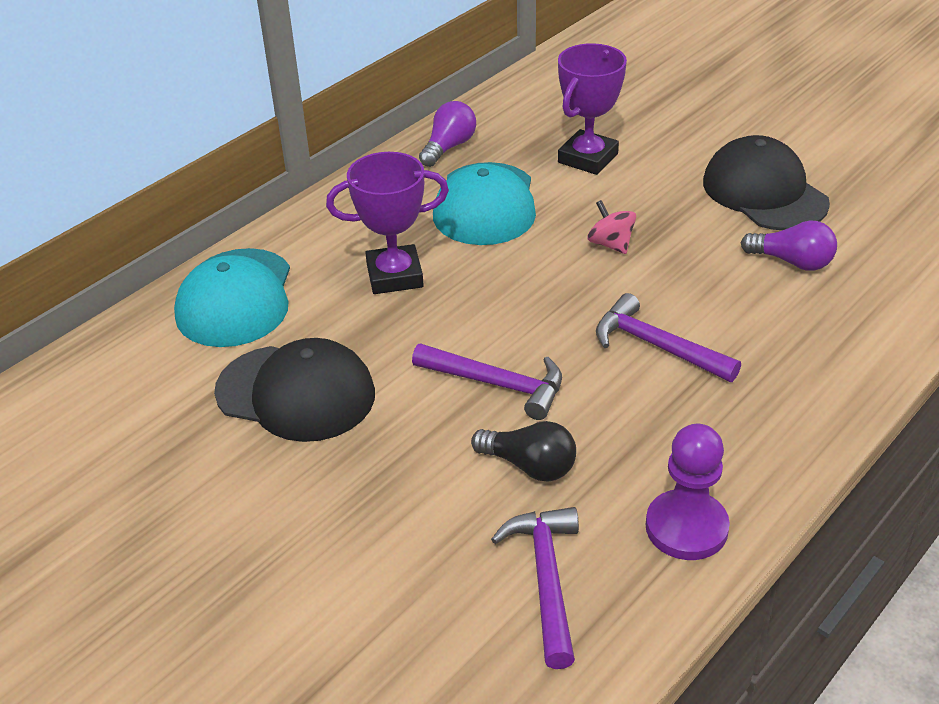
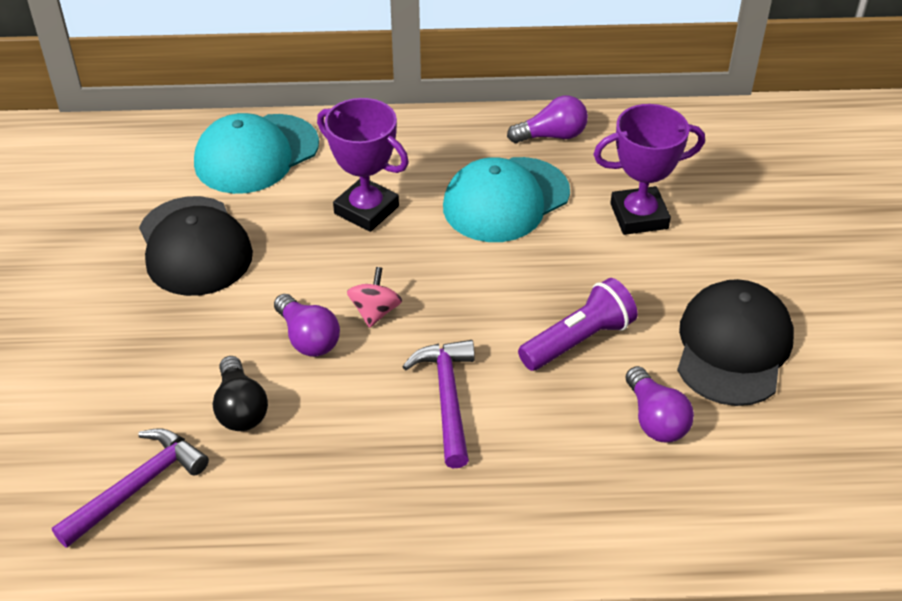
camera: 45 degrees right, 5 degrees up
purple hammer [412,343,562,420] -> purple light bulb [274,294,340,357]
pink spinning top [587,200,636,254] -> pink spinning top moved to [347,267,402,328]
purple pawn [646,424,730,560] -> none
none -> purple flashlight [518,278,638,371]

